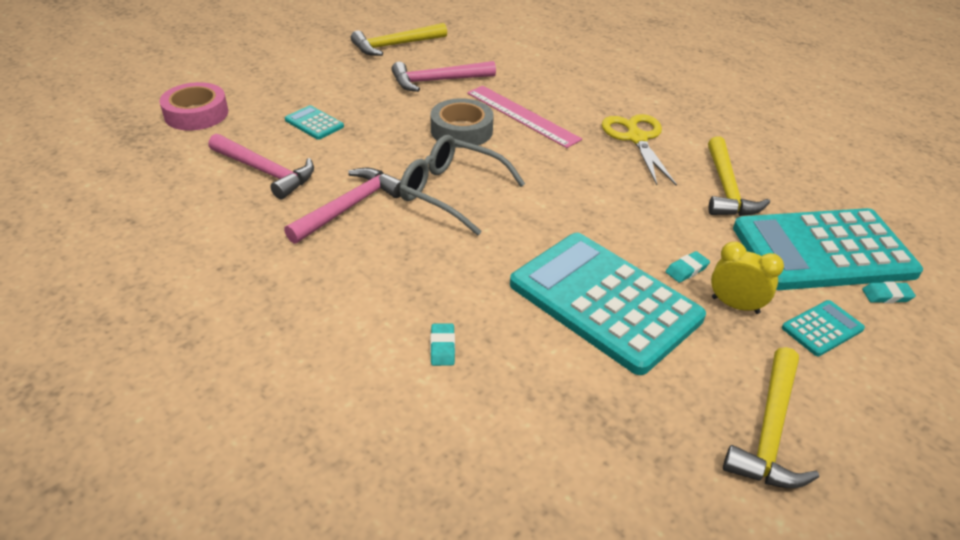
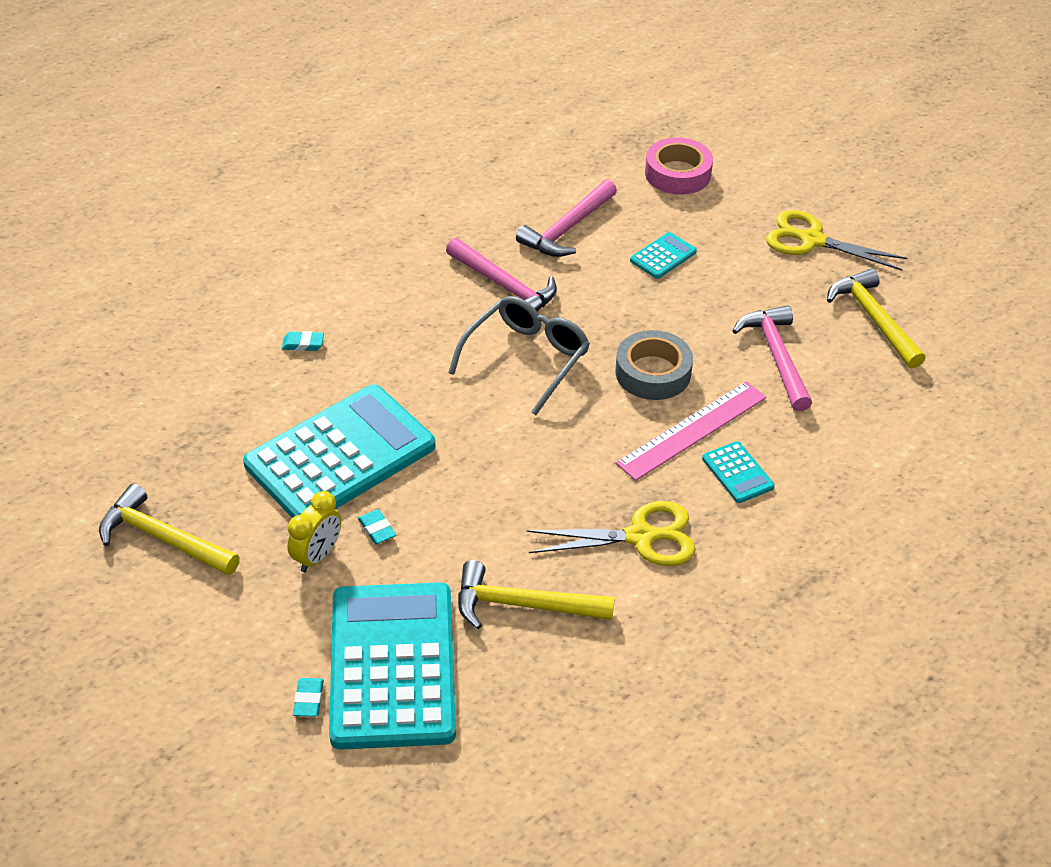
camera: 95 degrees right, 5 degrees up
turquoise calculator [782,300,865,356] -> turquoise calculator moved to [702,441,775,503]
none -> yellow scissors [766,210,908,271]

